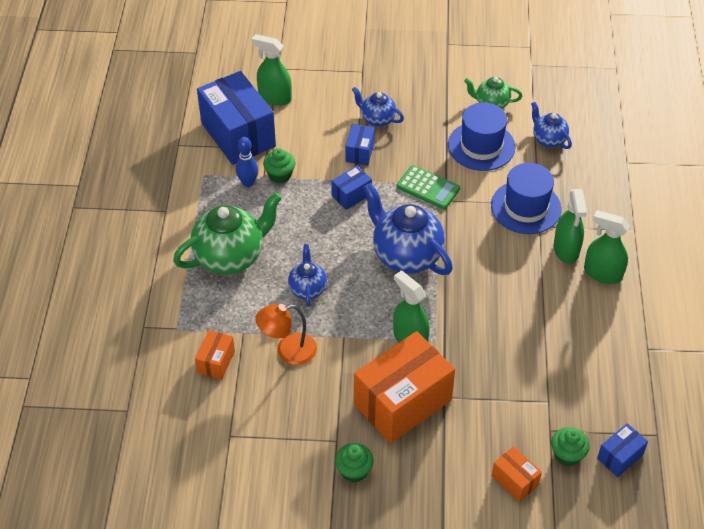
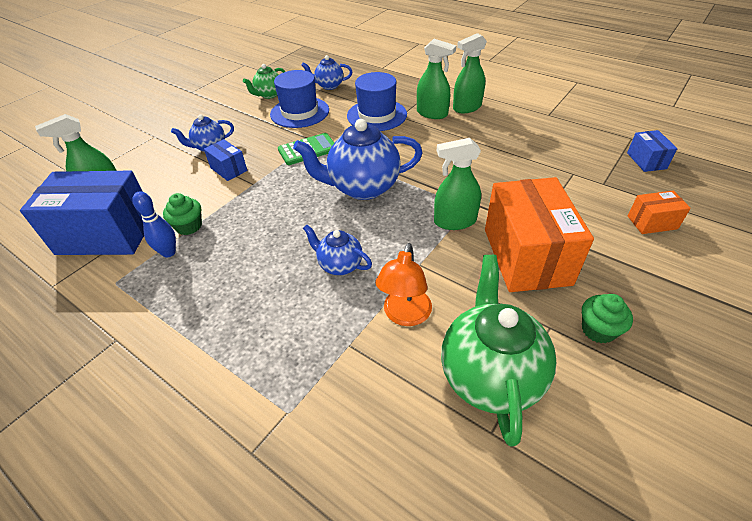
camera: 55 degrees left, 5 degrees down
green teapot [173,192,282,274] -> green teapot moved to [441,255,556,446]
orange box [195,330,235,380] -> none
blue box [331,166,372,210] -> none
green cupcake [551,427,590,466] -> none

